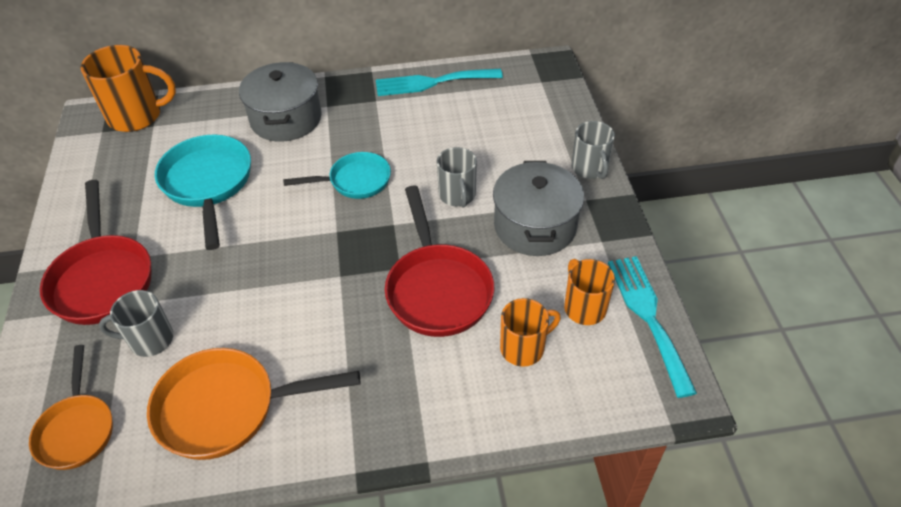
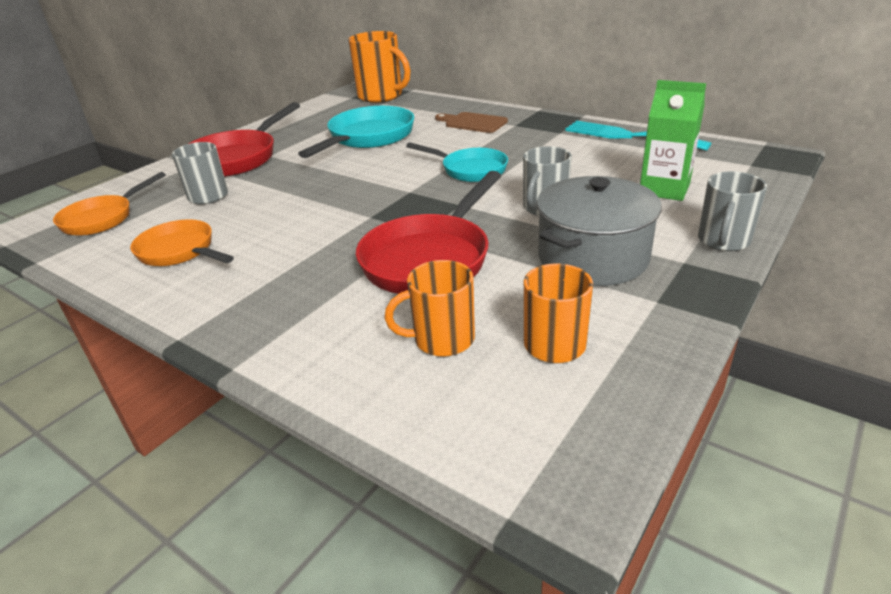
camera: 45 degrees right, 15 degrees down
orange pan [147,348,360,460] -> orange pan [130,219,234,266], size x0.64
grey pot [239,62,322,142] -> brown cutting board [435,112,508,133]
orange mug [500,298,561,367] -> orange mug turned 150 degrees clockwise [385,260,475,357]
turquoise fork [608,256,697,398] -> none
none -> green carton [640,80,706,201]

